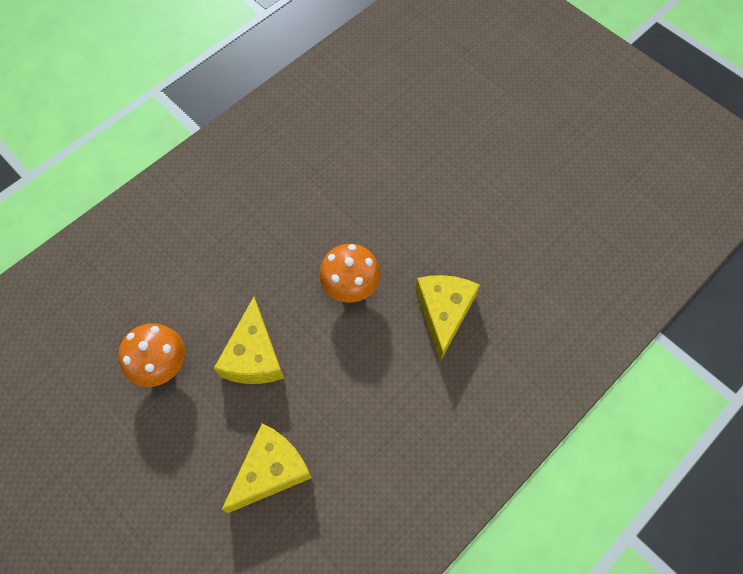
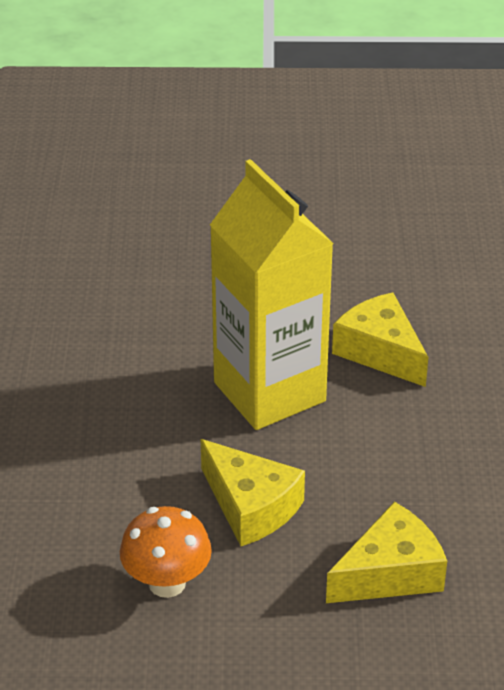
camera: 45 degrees left, 25 degrees down
yellow cheese [221,424,312,513] -> yellow cheese turned 60 degrees clockwise [326,502,447,603]
orange mushroom [319,244,381,302] -> yellow carton [210,159,334,430]

